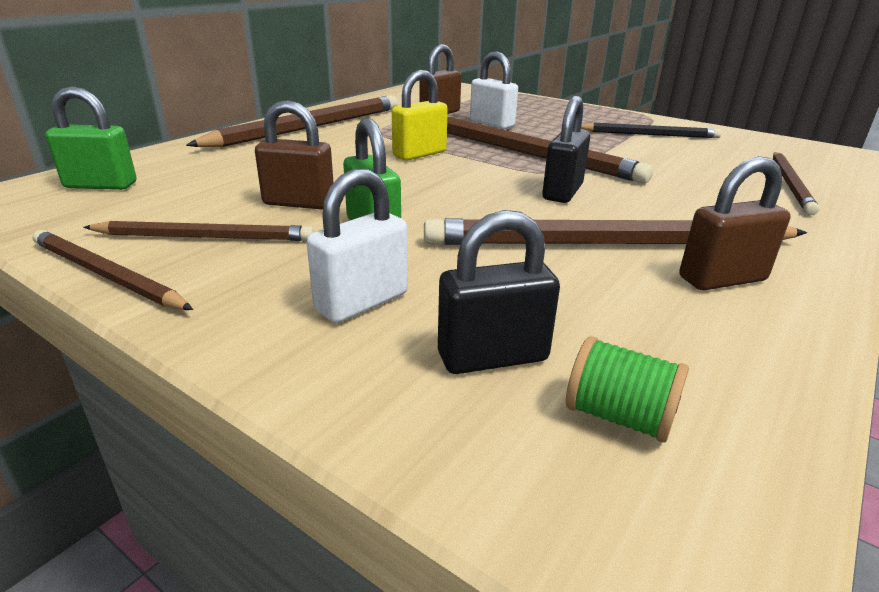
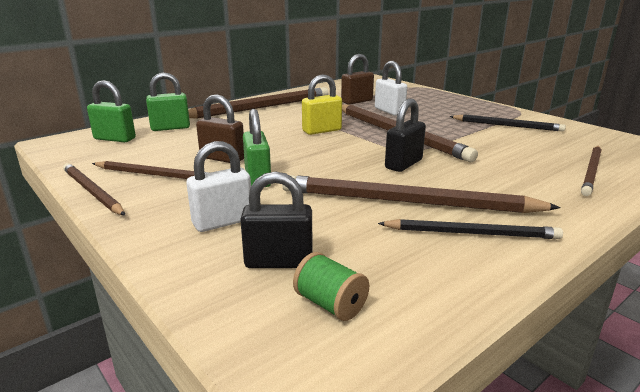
camera: 15 degrees right, 5 degrees down
brown padlock [679,156,791,290] -> black pencil [378,219,563,239]
none -> green padlock [146,72,190,131]

